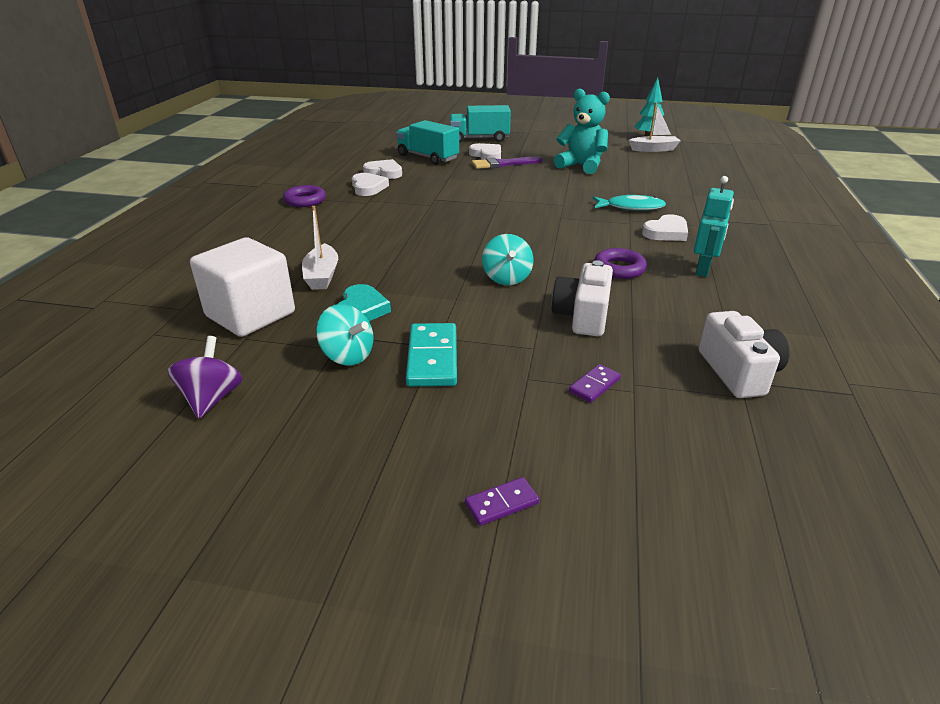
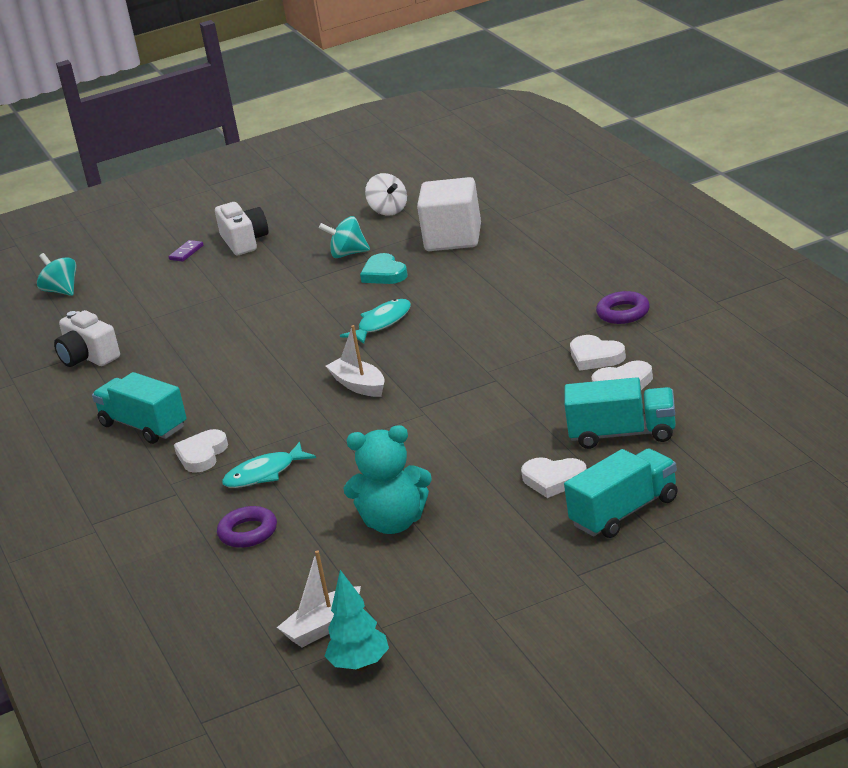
camera: 150 degrees right, 5 degrees down
purple spinning top [168,336,242,419] -> white spinning top [365,173,407,216]
white boat [302,206,338,290] -> white boat moved to [326,325,385,397]
turquoise domino [406,323,457,387] -> none
purple brush [472,156,542,169] -> none
turquoise spinning top [482,234,534,285] -> turquoise spinning top moved to [37,253,77,296]
white camera [552,260,613,336] -> white camera moved to [215,202,268,255]
purple domino [569,364,621,403] -> none
purple ring [594,248,647,279] -> purple ring moved to [217,506,277,548]
turquoise robot [694,176,734,277] -> turquoise truck [92,372,187,444]
none -> turquoise fish [340,299,411,344]

